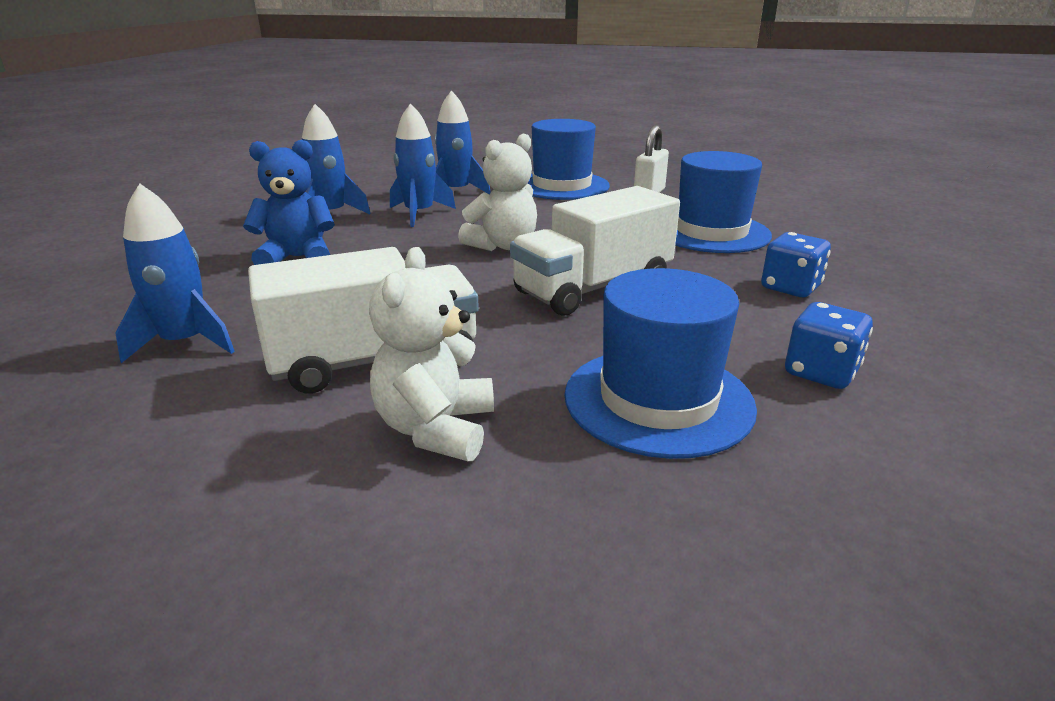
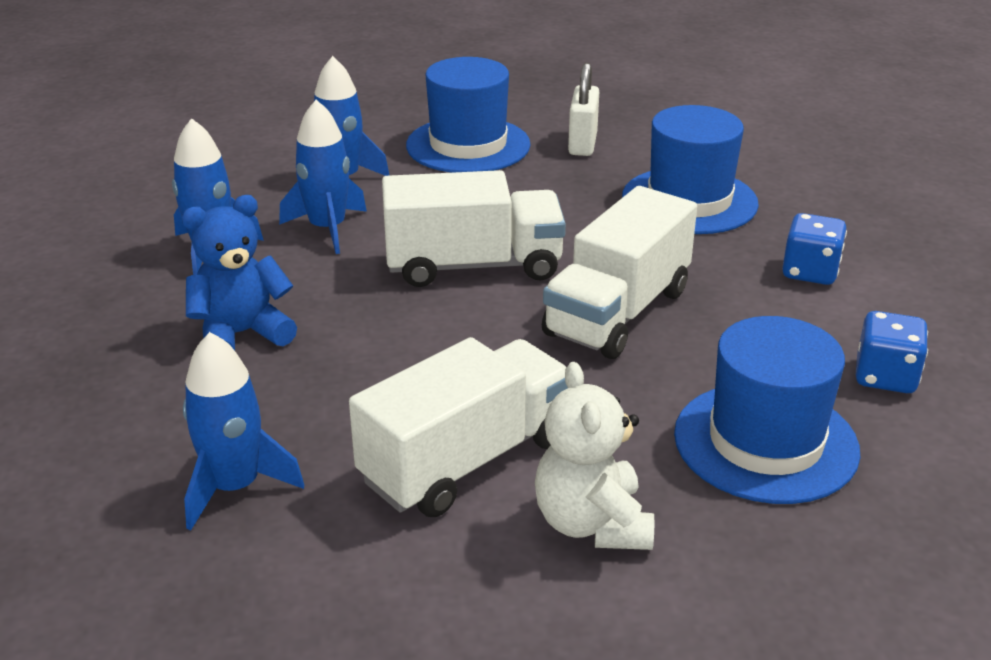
camera: 20 degrees left, 5 degrees up
white teddy bear [458,133,537,251] -> white truck [382,170,566,287]

